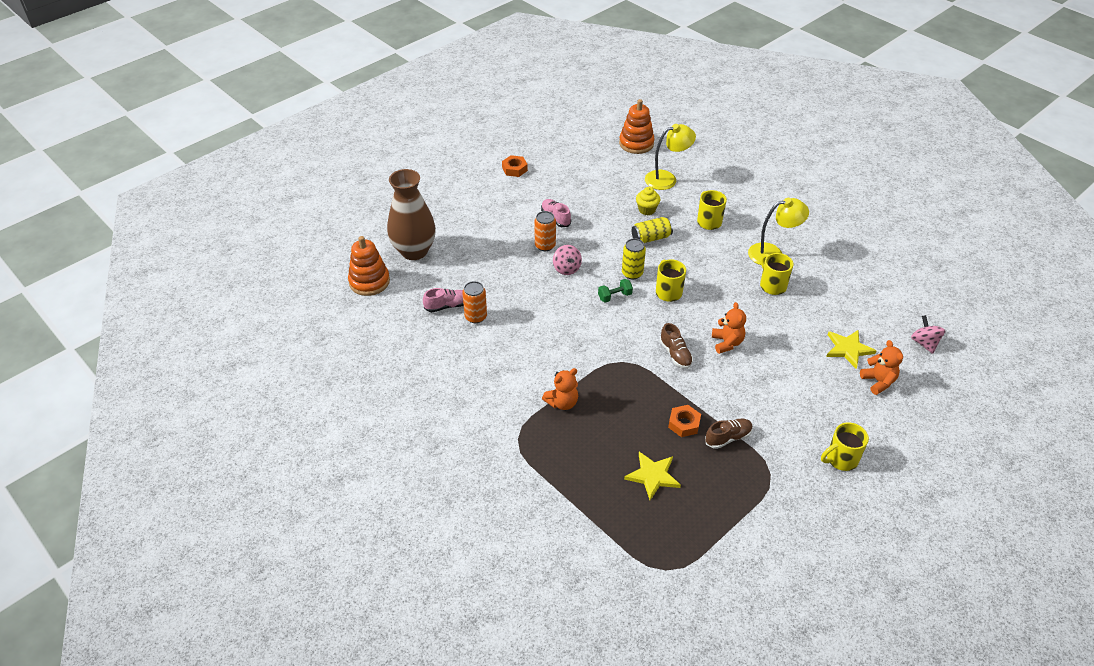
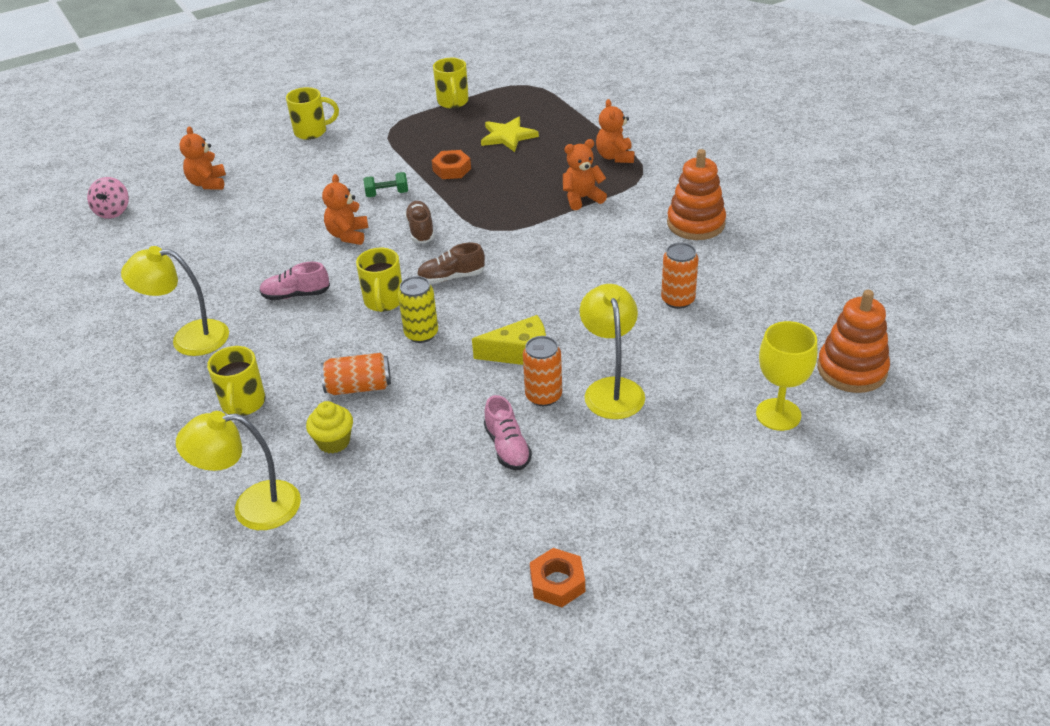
camera: 165 degrees left, 5 degrees down
brown vase [387,169,436,260] -> yellow goblet [756,321,818,431]
pink shoe [423,288,464,312] -> pink shoe moved to [259,262,330,300]
pink spinning top [553,245,582,275] -> yellow cheese [472,315,546,365]
green dumbbell [598,279,633,303] -> green dumbbell moved to [363,172,408,197]
orange stacking toy [619,99,655,154] -> orange stacking toy moved to [667,149,726,240]
yellow can [632,217,673,243] -> orange can [320,353,391,395]
brown shoe [705,419,753,449] -> brown shoe moved to [417,243,485,284]
yellow mug [760,253,793,295] -> yellow mug moved to [433,58,469,108]
yellow star [826,330,876,368] -> none
none -> yellow lamp [580,284,645,419]
none -> orange teddy bear [596,99,635,163]

